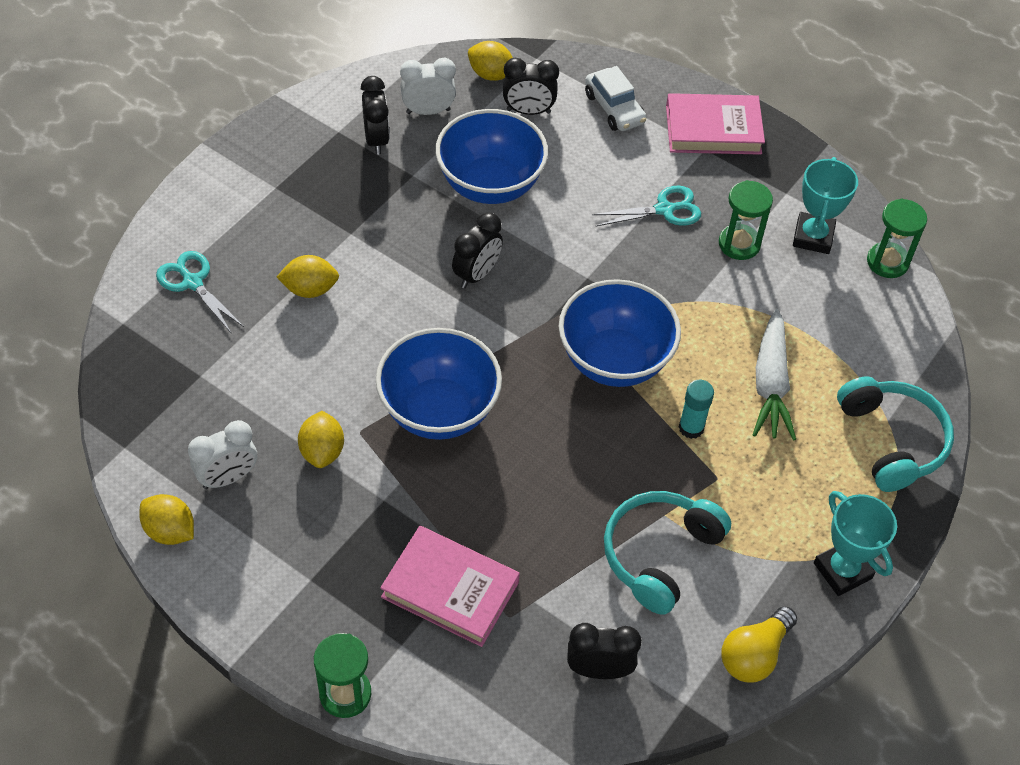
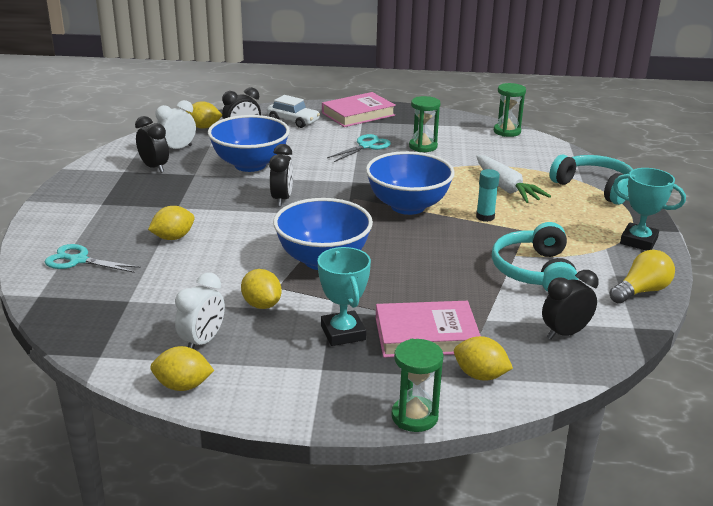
camera: 30 degrees left, 25 degrees down
yellow light bulb [721,606,797,683] -> yellow light bulb turned 135 degrees counterclockwise [610,250,675,304]
turquoise trophy [793,157,858,254] -> turquoise trophy moved to [318,247,371,346]
none -> yellow lemon [454,336,513,381]

